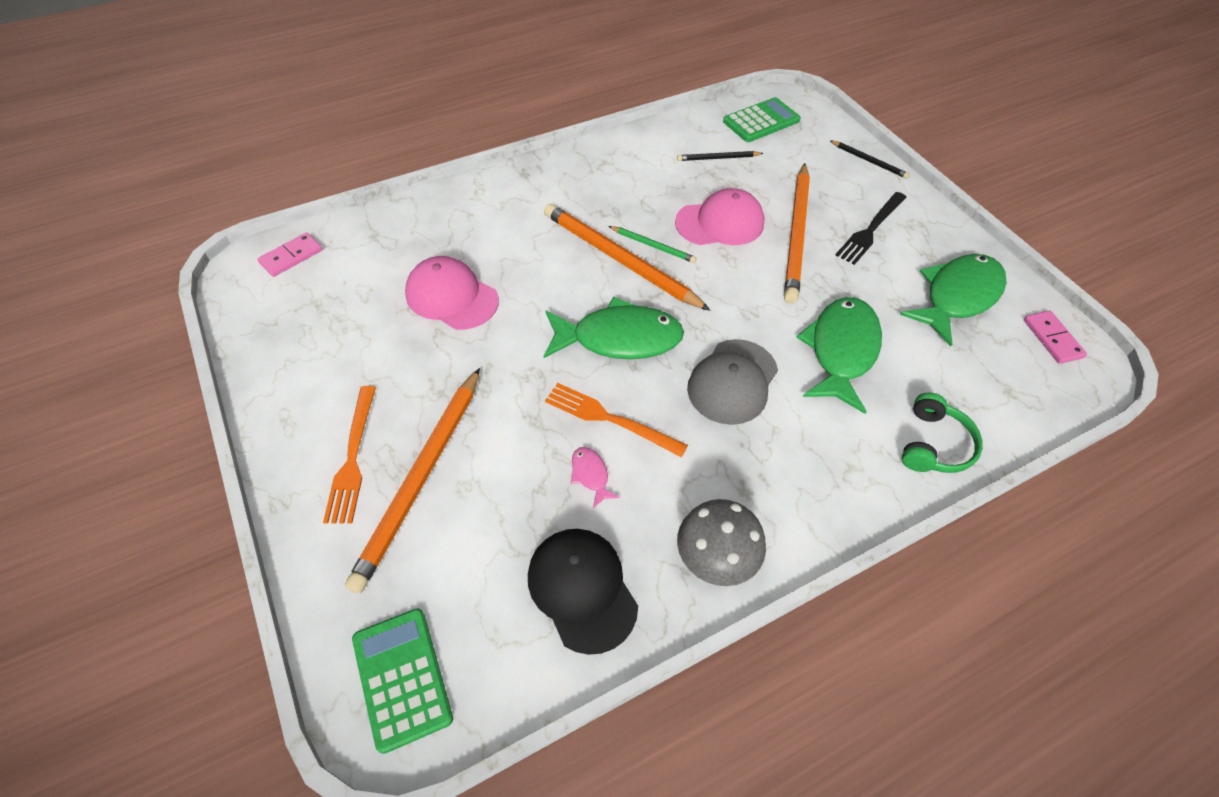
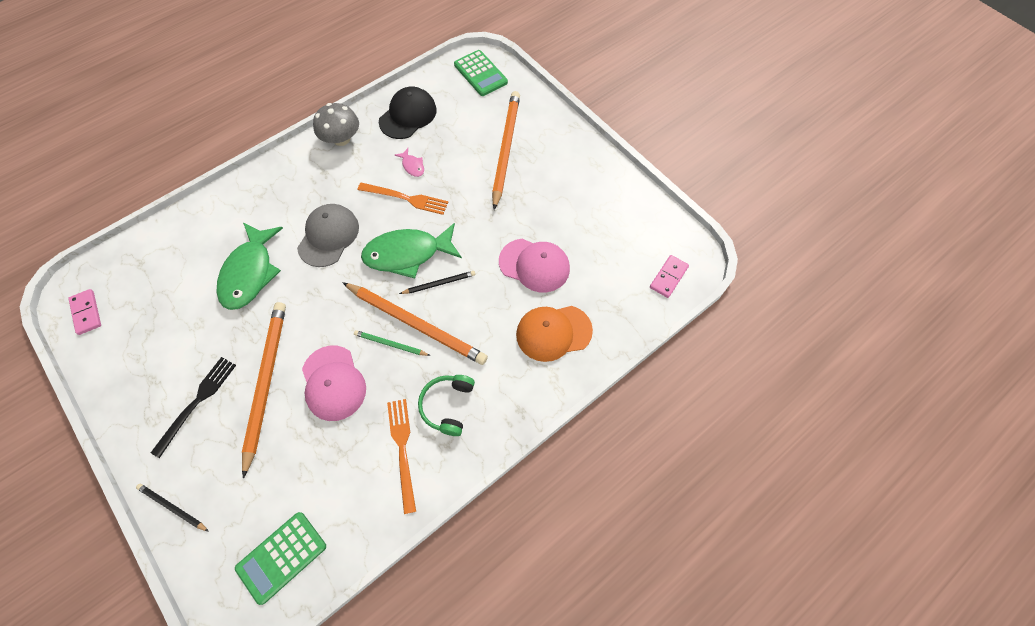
camera: 170 degrees right, 10 degrees up
orange fork [323,386,376,524] -> orange fork moved to [387,399,416,514]
black cap [528,529,638,655] -> black cap turned 105 degrees counterclockwise [379,87,437,139]
pink cap [675,188,765,245] -> pink cap turned 90 degrees counterclockwise [302,346,366,421]
black pencil [677,151,764,161] -> black pencil moved to [399,271,475,294]
green fish [900,254,1006,346] -> none
green headphones [902,392,983,473] -> green headphones moved to [418,375,475,436]
none -> orange cap [516,306,593,362]

